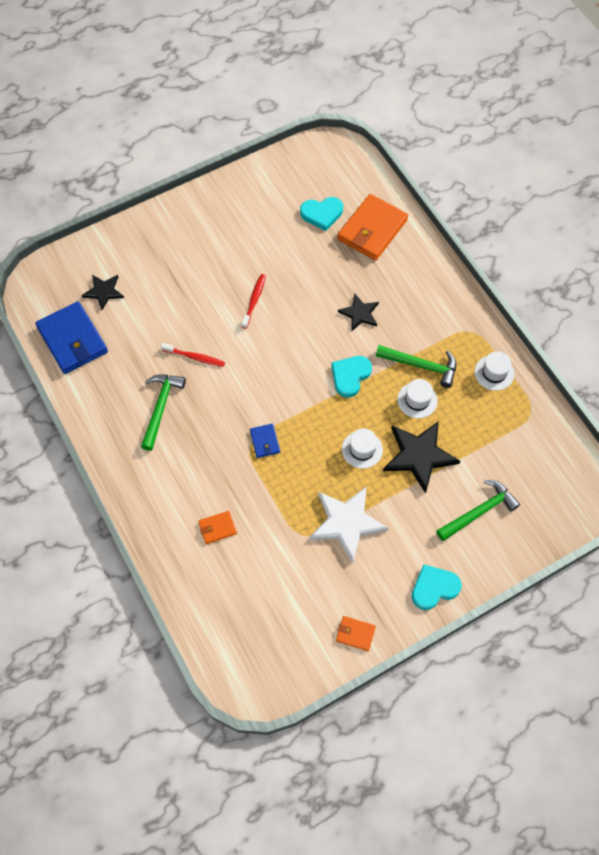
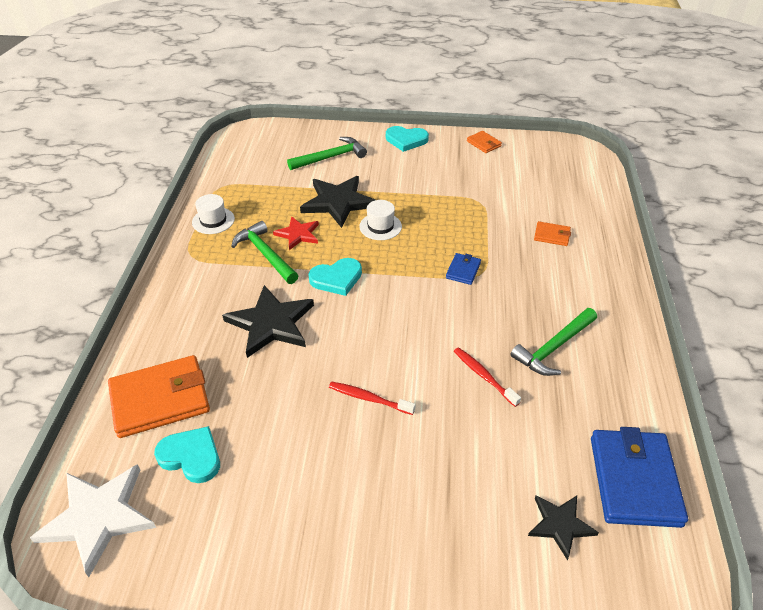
camera: 145 degrees left, 20 degrees down
red toothbrush [241,274,266,329] -> red toothbrush turned 60 degrees clockwise [329,382,416,415]
white star [309,486,389,563] -> white star moved to [30,464,156,577]
black star [338,294,379,331] -> black star [222,285,314,358], size x1.70
white hat [397,379,438,418] -> red star [273,216,319,250]
green hammer [436,480,520,541] -> green hammer turned 150 degrees clockwise [287,137,367,170]

